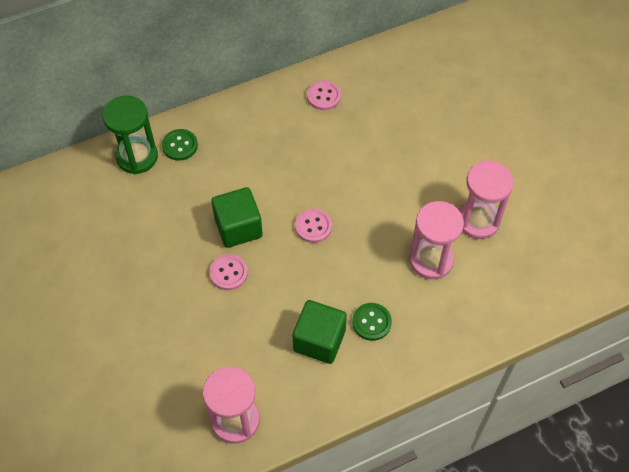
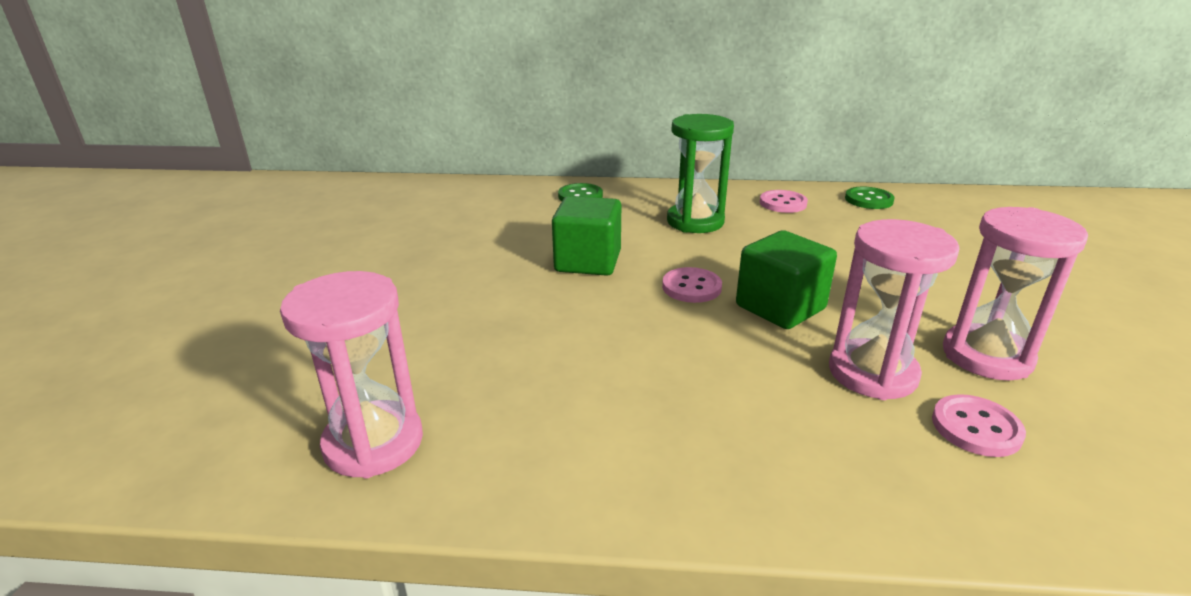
camera: 30 degrees right, 30 degrees down
green hourglass [103,95,158,174] -> green hourglass moved to [667,114,734,233]
pink button [209,254,248,290] -> pink button moved to [932,394,1026,457]
green cube [293,300,347,364] -> green cube moved to [736,230,837,329]
green button [352,303,392,341] -> green button moved to [845,187,895,209]

